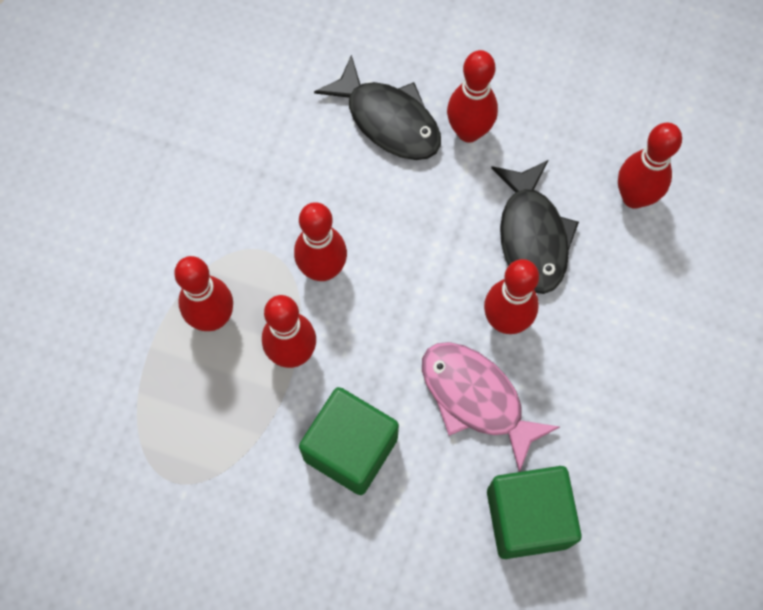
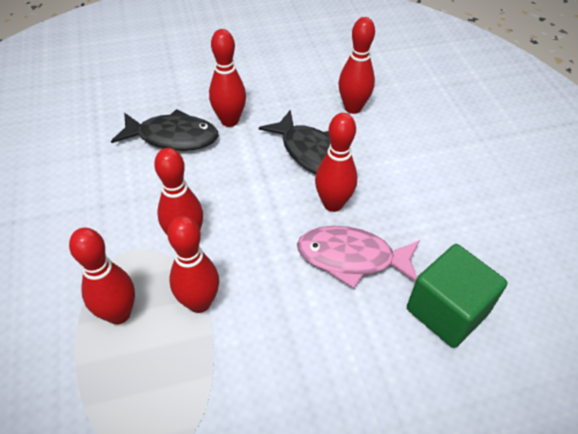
camera: 35 degrees left, 20 degrees down
green cube [299,387,399,495] -> none

